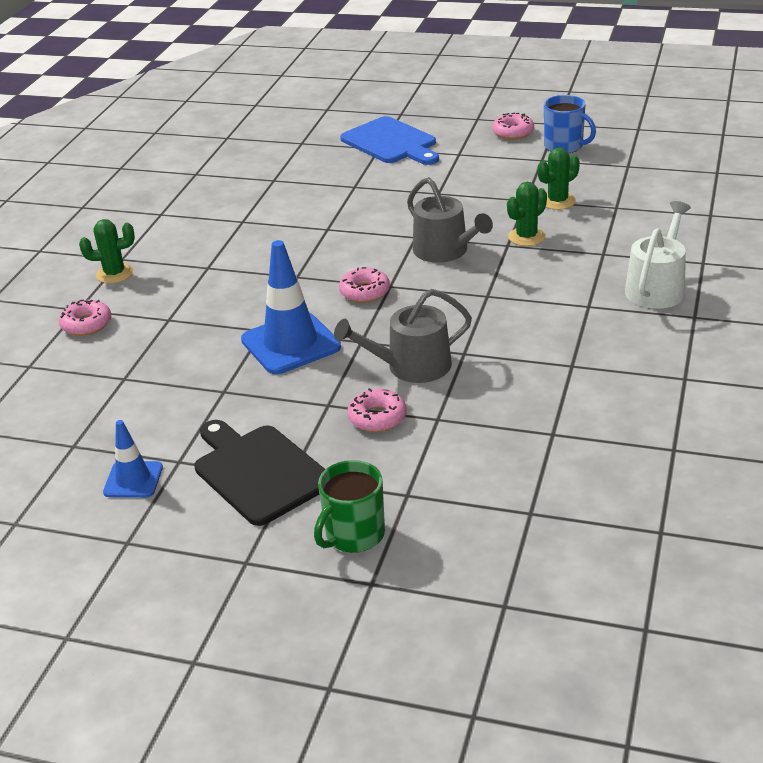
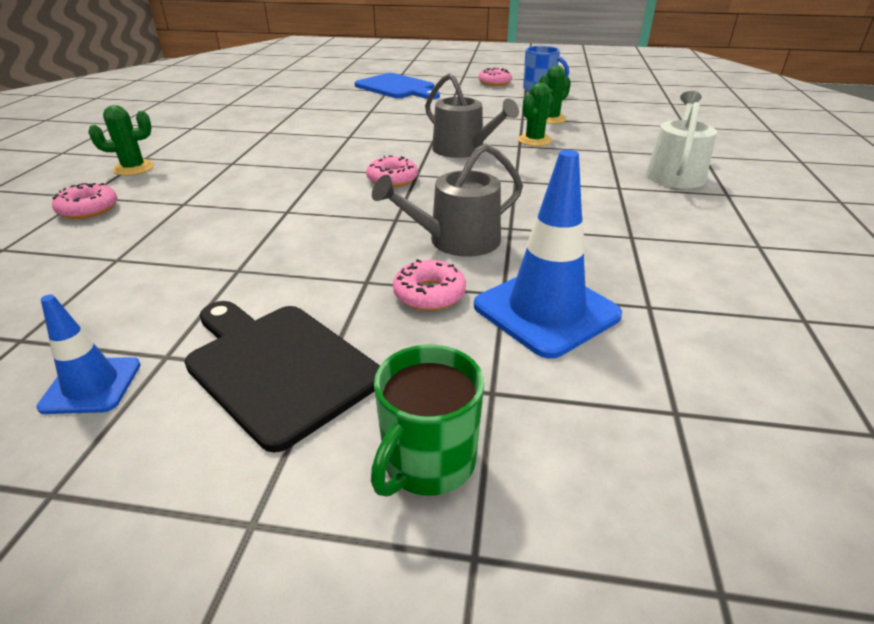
camera: 10 degrees left, 0 degrees up
blue traffic cone [241,240,341,374] -> blue traffic cone moved to [474,150,622,359]

